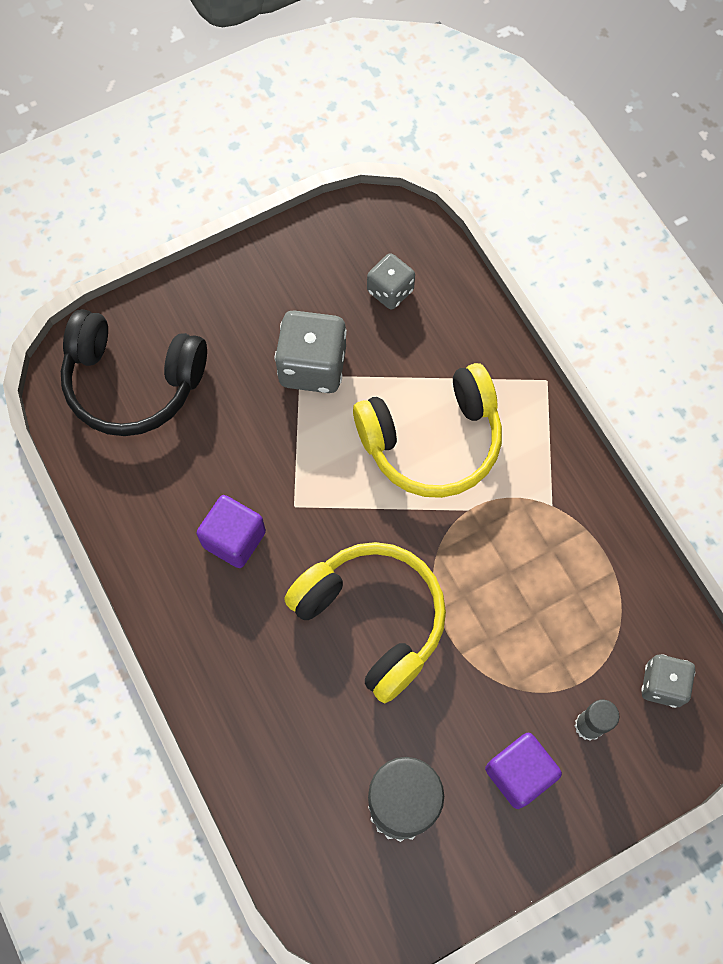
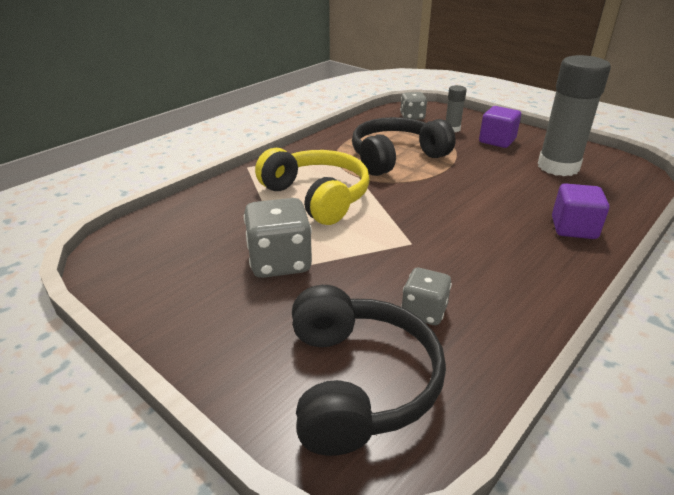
camera: 110 degrees left, 35 degrees down
purple cube [197,495,266,568] -> purple cube moved to [552,183,609,239]
yellow headphones [284,542,446,703] -> none
grey dice [367,253,415,310] -> grey dice moved to [401,268,452,325]
none -> black headphones [352,117,456,176]

